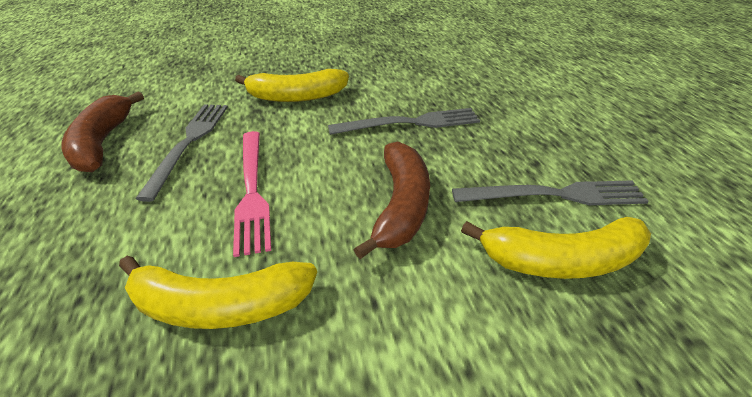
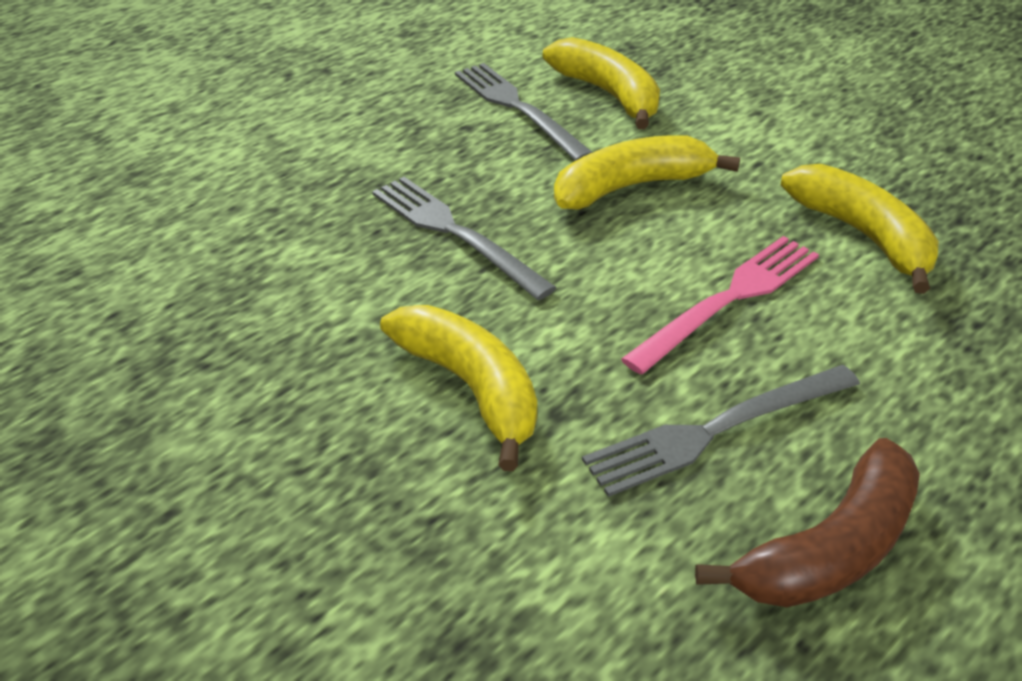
camera: 120 degrees left, 0 degrees up
brown banana [353,141,430,259] -> yellow banana [554,135,740,210]

